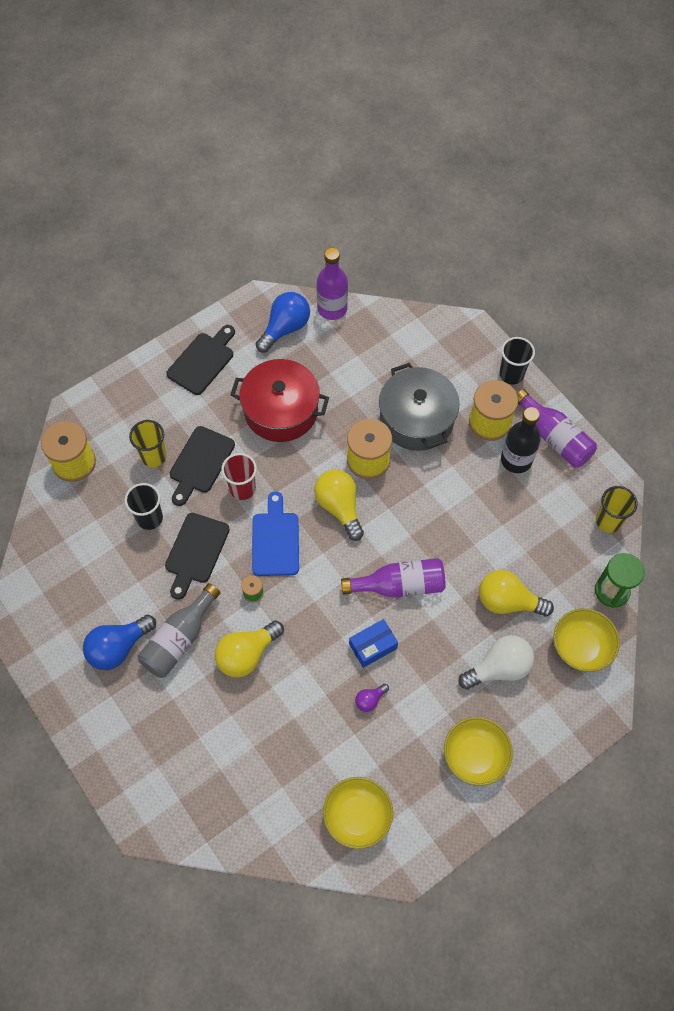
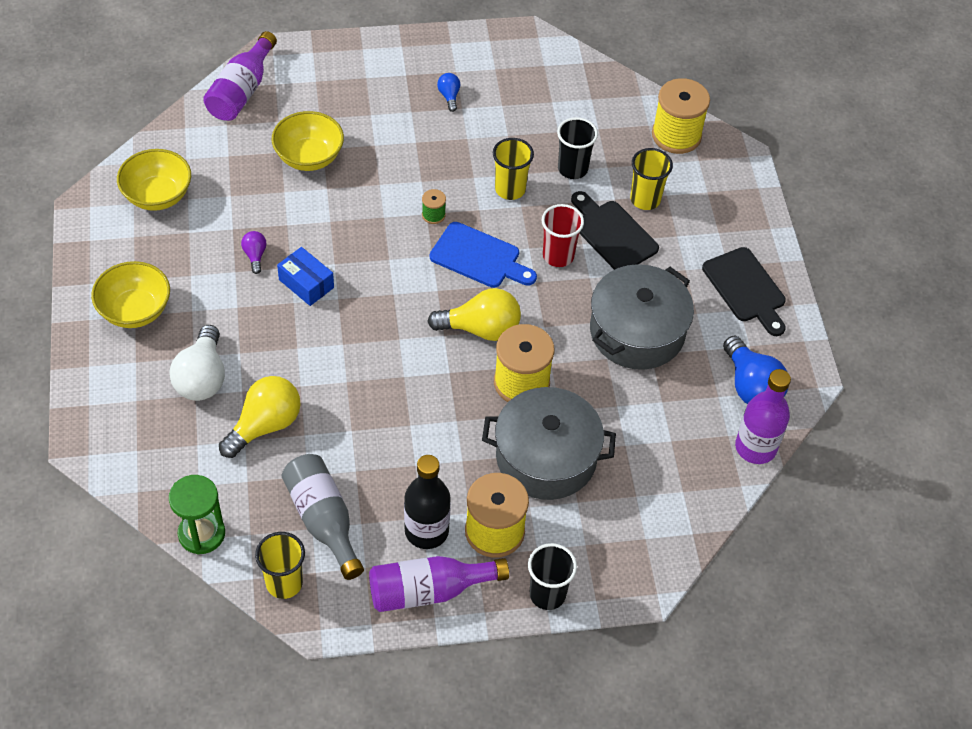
camera: 115 degrees right, 10 degrees down
blue light bulb [83,615,156,670] -> blue light bulb [437,73,460,112], size x0.49
grey bottle [138,583,220,678] -> grey bottle moved to [282,454,364,580]
black cutting board [165,513,230,600] -> yellow cup [493,138,534,200]
yellow light bulb [215,621,284,677] -> none
red pot [231,359,329,442] -> grey pot [590,264,694,370]
purple bottle [341,558,446,598] -> purple bottle moved to [203,31,277,121]
blue box [349,619,398,668] -> blue box turned 45 degrees counterclockwise [277,247,334,306]
yellow bowl [553,608,620,672] -> yellow bowl moved to [272,111,344,171]

